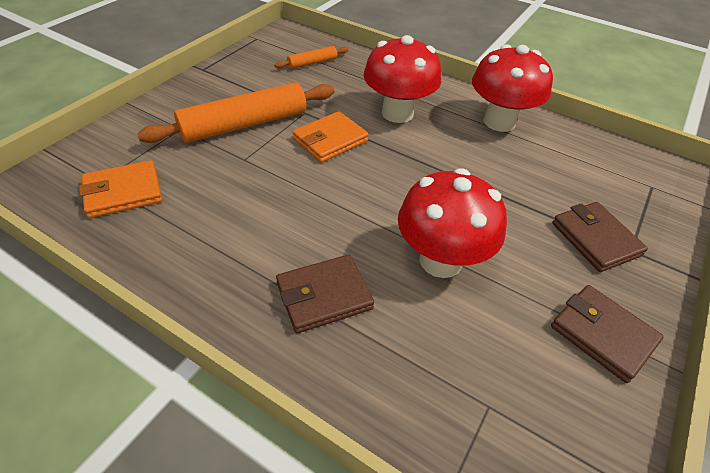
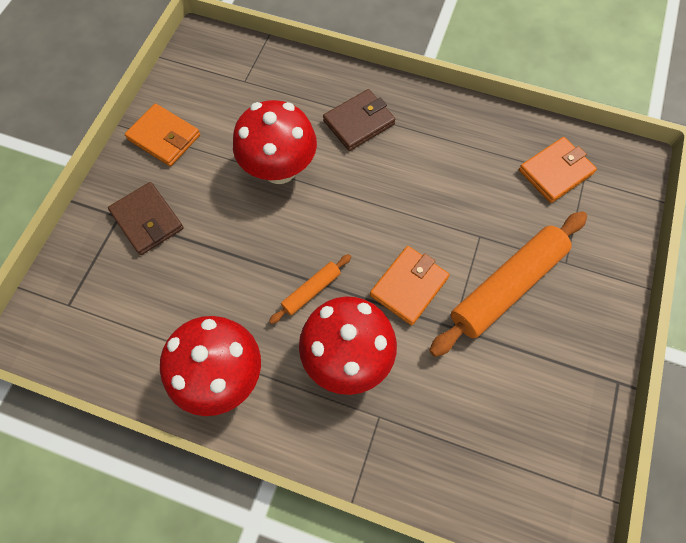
camera: 170 degrees right, 20 degrees up
orange rolling pin [274,46,348,69] -> orange rolling pin moved to [269,254,351,324]
brown wallet [551,285,664,383] -> orange wallet [125,104,200,166]

